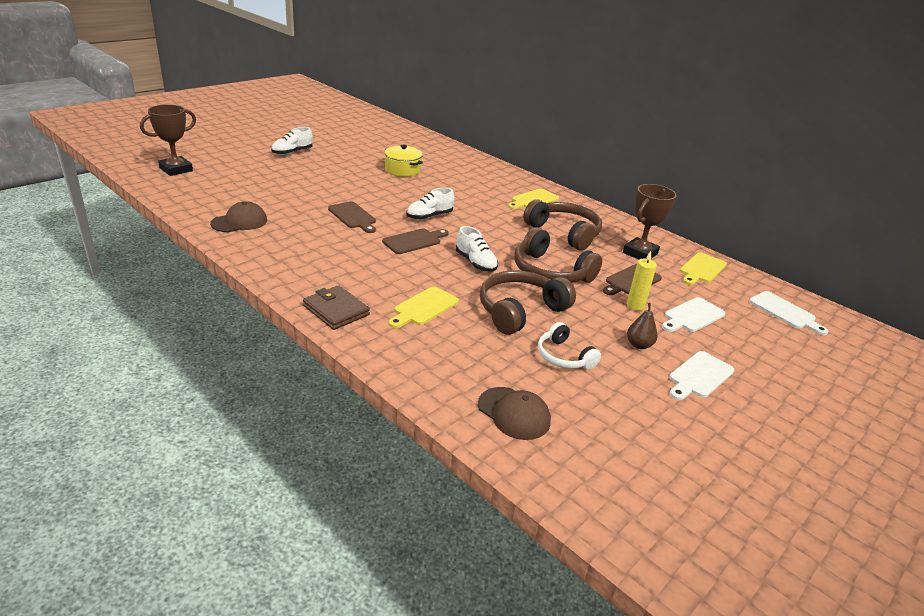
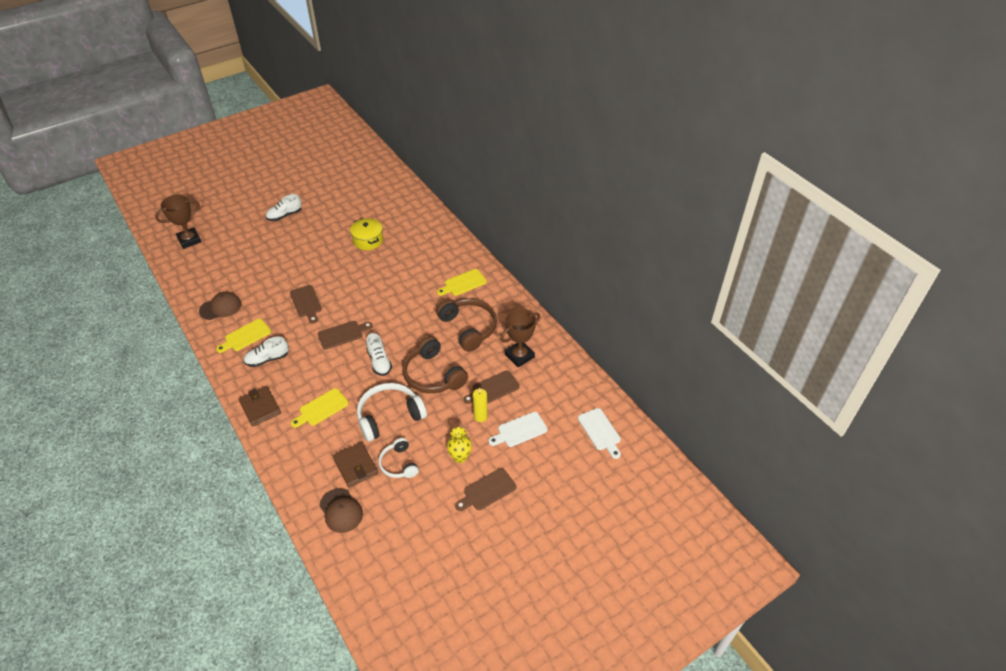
camera: 15 degrees right, 15 degrees up
white shoe [406,188,454,220] -> white shoe moved to [243,336,289,367]
brown headphones [480,270,576,335] -> white headphones [357,383,427,442]
brown pear [627,303,658,349] -> yellow vase [447,427,472,463]
white cutting board [669,351,734,400] -> brown cutting board [455,468,516,511]
yellow cutting board [680,252,727,285] -> yellow cutting board moved to [216,319,271,353]
none -> brown wallet [333,442,378,487]

